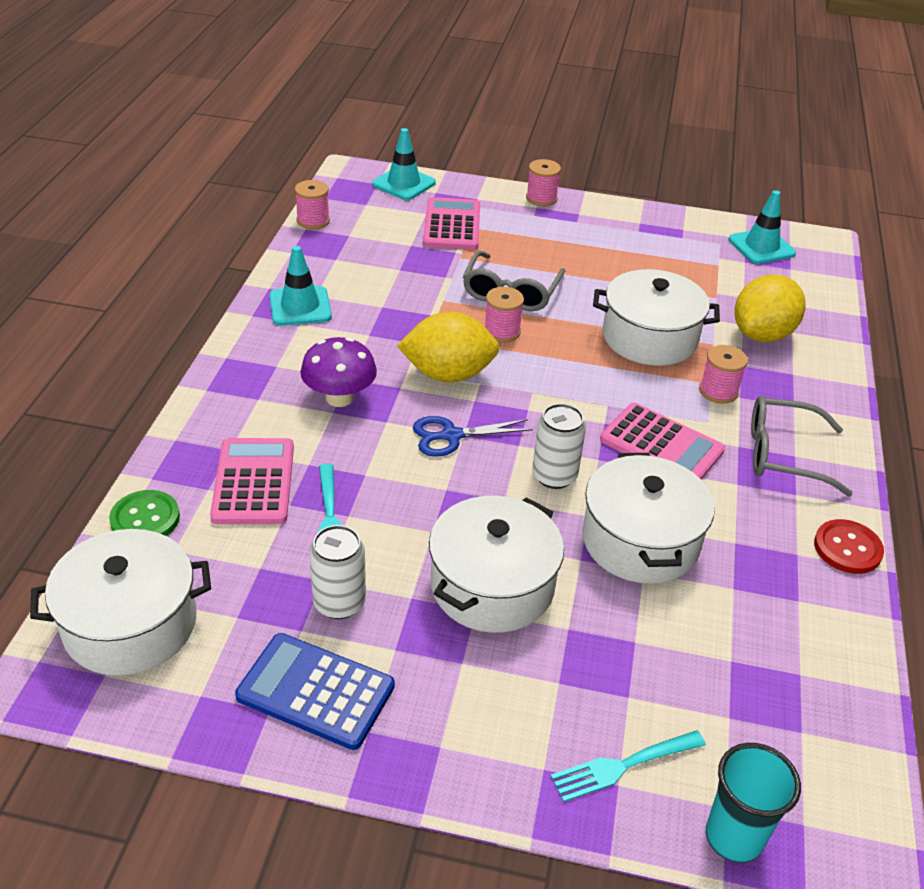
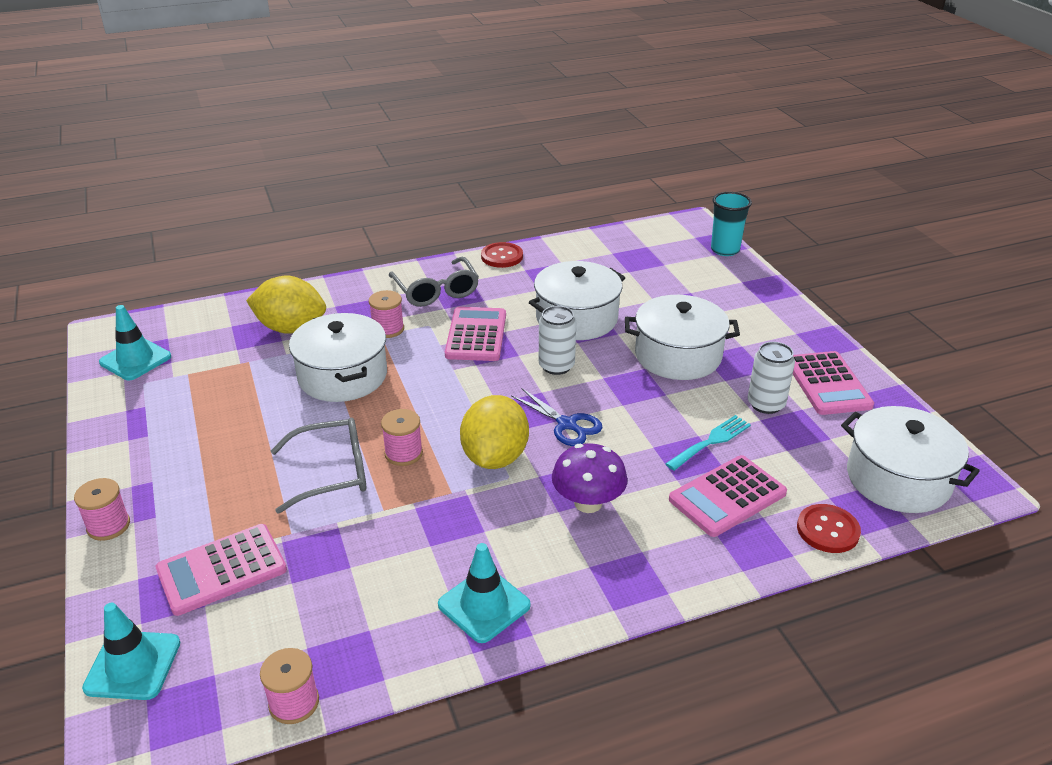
camera: 120 degrees left, 5 degrees down
green button [109,490,180,536] -> red button [797,504,861,553]
blue calculator [235,633,395,750] -> pink calculator [793,351,874,415]
yellow lemon [397,312,499,382] -> yellow lemon turned 45 degrees clockwise [460,395,529,469]
turquoise fork [551,730,706,802] -> none

